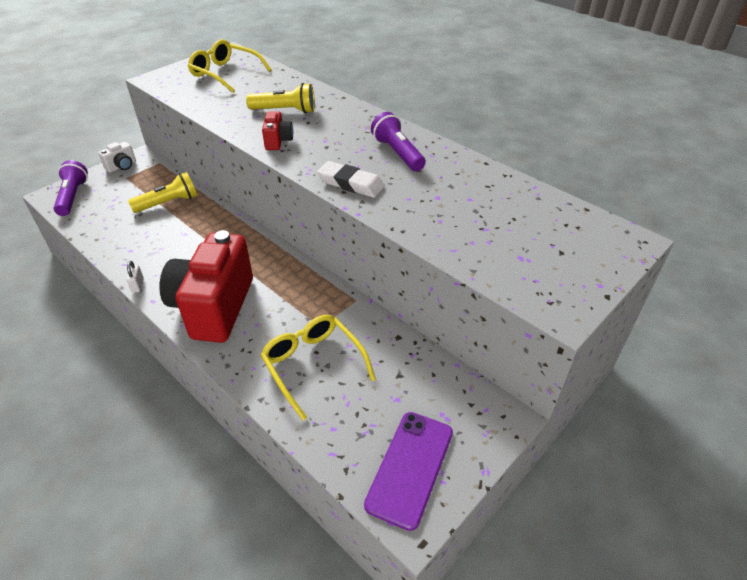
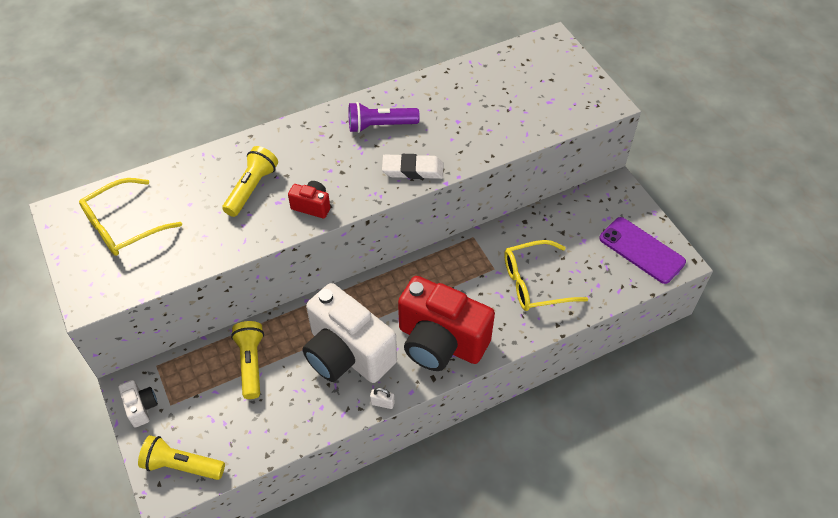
camera: 70 degrees left, 10 degrees up
purple flashlight [53,160,88,216] -> yellow flashlight [138,435,225,480]
white eraser [317,161,385,198] -> white eraser turned 45 degrees clockwise [382,154,444,179]
none -> white camera [303,283,397,383]

